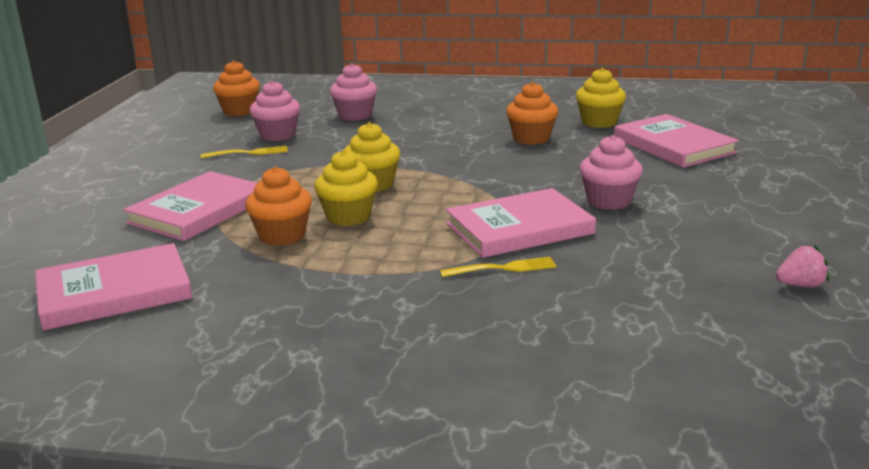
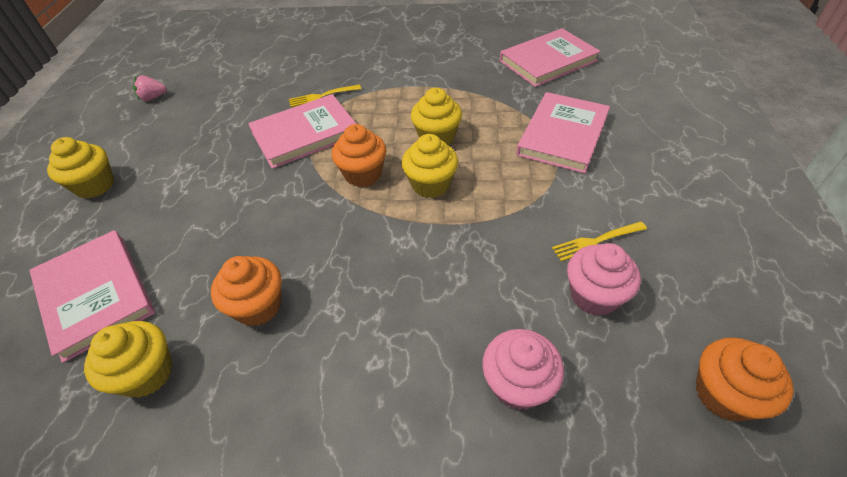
camera: 175 degrees right, 25 degrees up
orange cupcake [245,167,312,246] -> orange cupcake moved to [332,124,386,187]
pink cupcake [580,135,643,210] -> none
none -> yellow cupcake [47,137,114,199]

